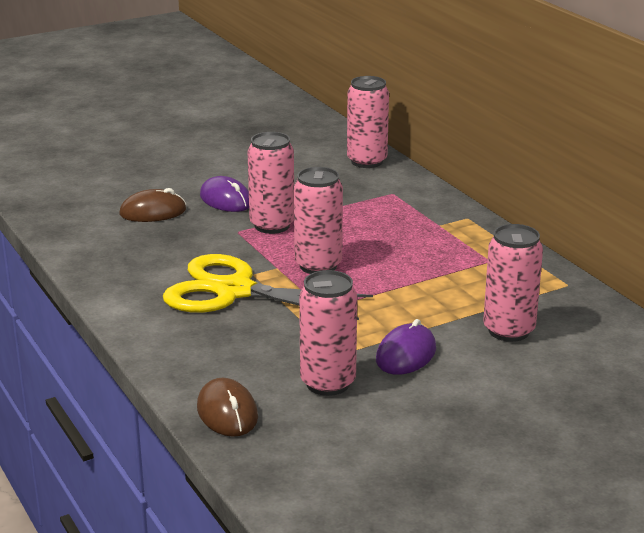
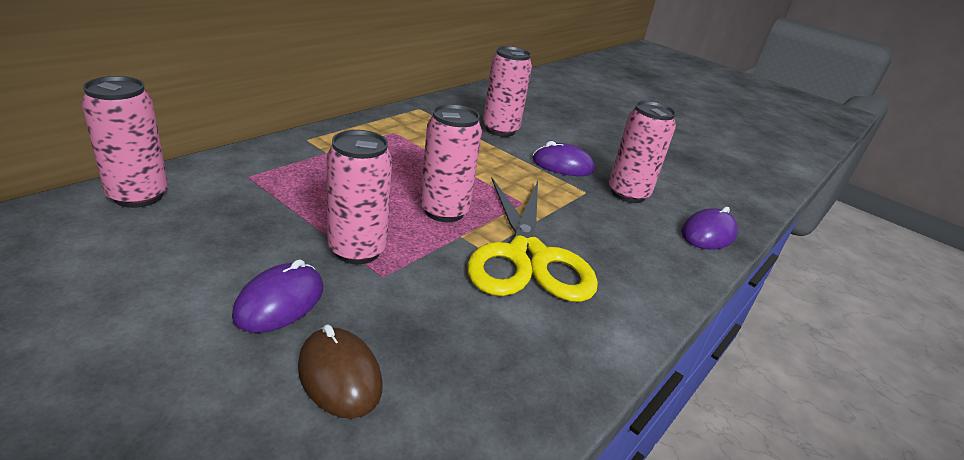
camera: 115 degrees left, 5 degrees up
brown mouse [197,378,258,437] -> purple mouse [681,207,738,250]

